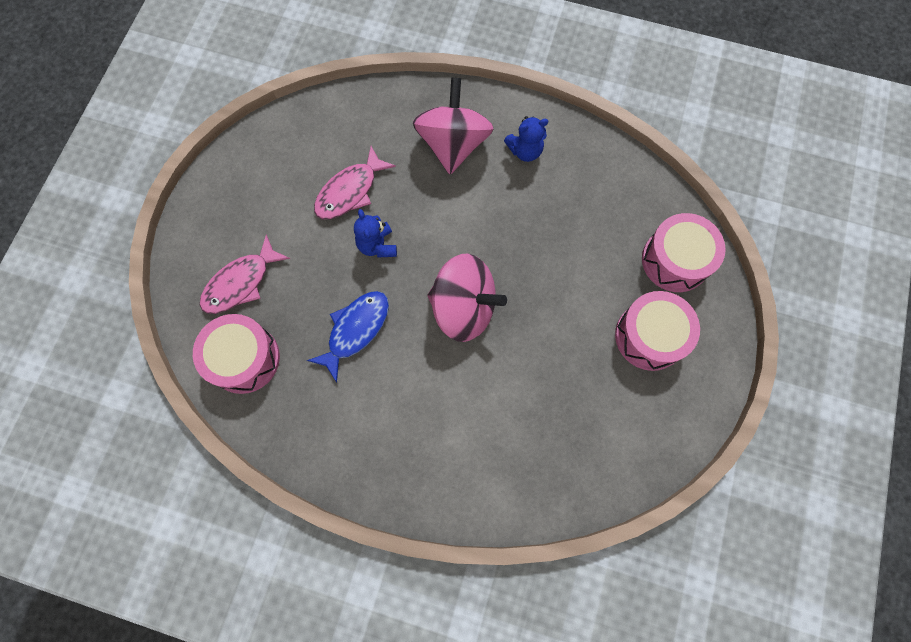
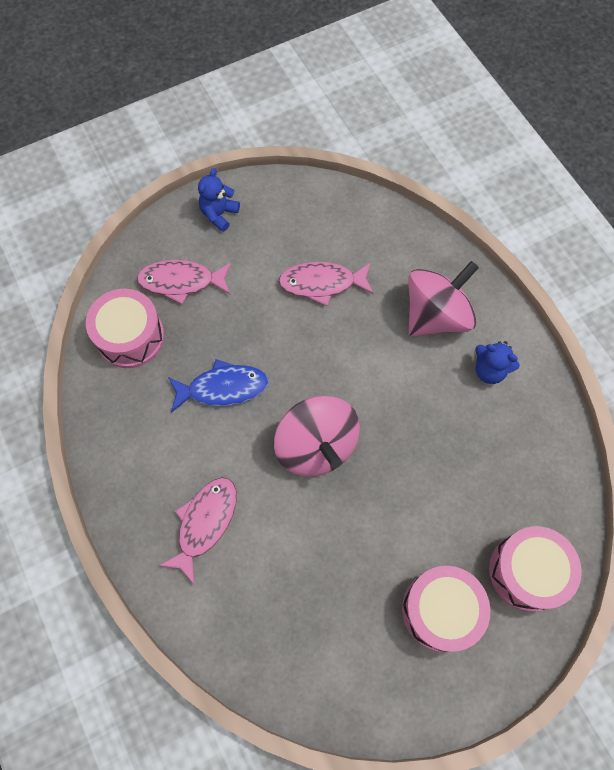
camera: 45 degrees right, 5 degrees down
blue teddy bear [354,209,397,258] -> blue teddy bear moved to [198,168,240,232]
none -> pink fish [159,477,237,584]

